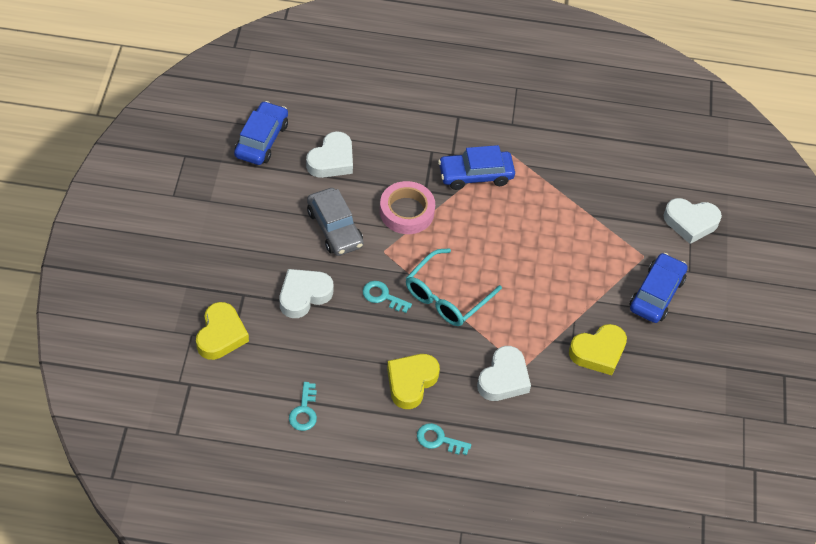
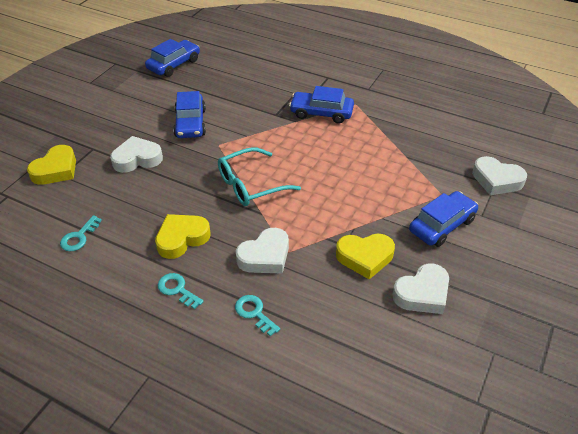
camera: 25 degrees right, 10 degrees down
white heart [306,131,353,178] -> white heart moved to [392,263,449,314]
grey car [307,188,364,256] -> blue car [173,91,206,138]
turquoise key [363,281,412,313] -> turquoise key moved to [235,295,280,336]
pink tape [380,181,435,234] -> none

